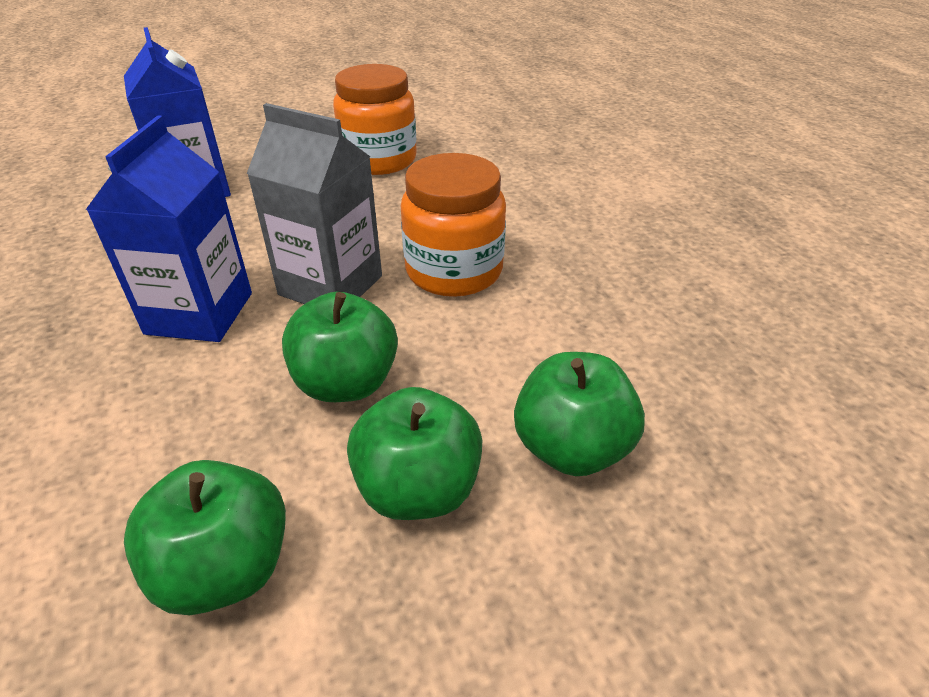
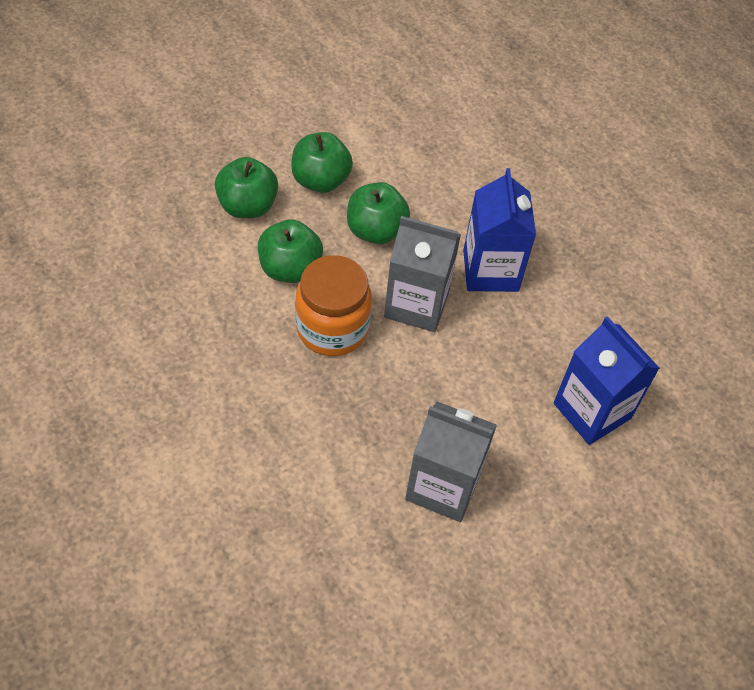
camera: 165 degrees right, 15 degrees up
green apple [124,460,286,615] -> green apple moved to [258,219,323,283]
orange jar [333,64,417,175] -> grey carton [405,402,497,522]

